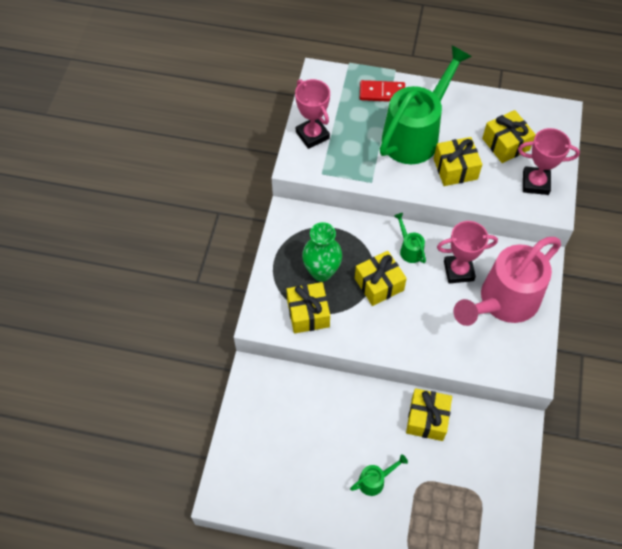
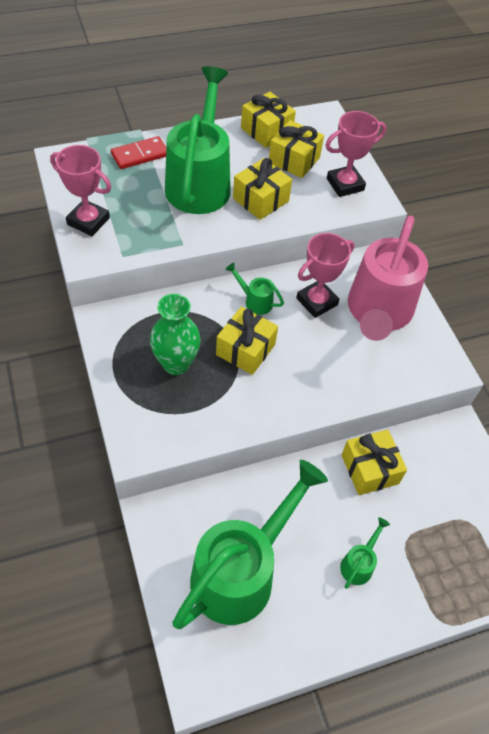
camera: 35 degrees left, 5 degrees down
yellow gift [287,282,330,334] -> yellow gift moved to [241,92,296,148]
none -> green watering can [172,460,328,629]

